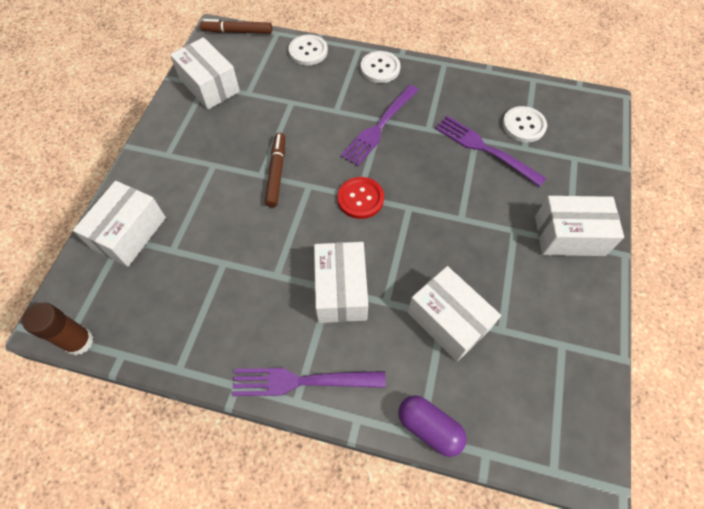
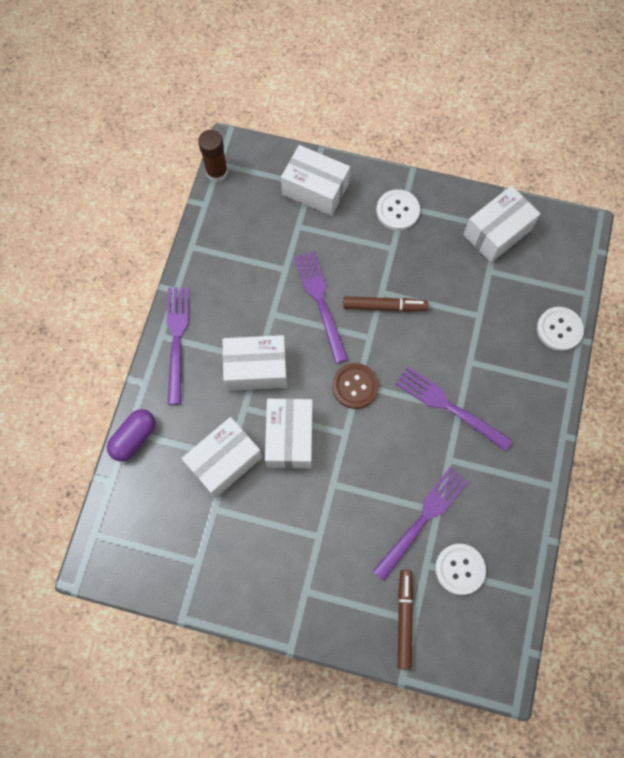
camera: 90 degrees right, 10 degrees up
brown marker [200,19,272,34] -> brown marker moved to [398,570,414,670]
red button [337,177,384,219] -> brown button [332,363,379,409]
white button [361,51,401,83] -> white button moved to [376,189,420,230]
white box [535,196,624,256] -> white box moved to [265,398,313,469]
none -> purple fork [294,251,348,364]

